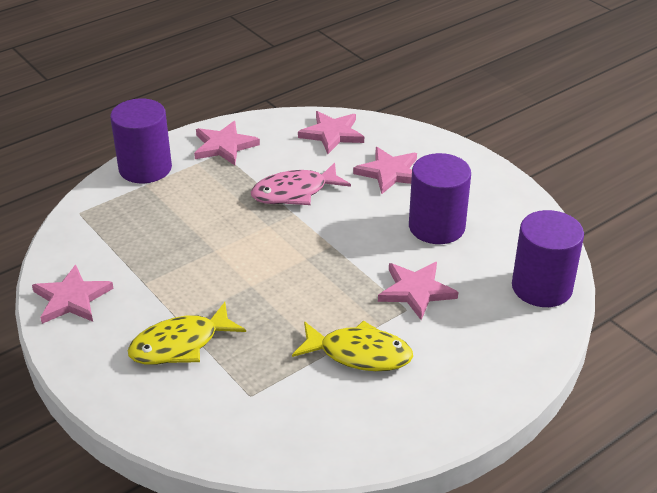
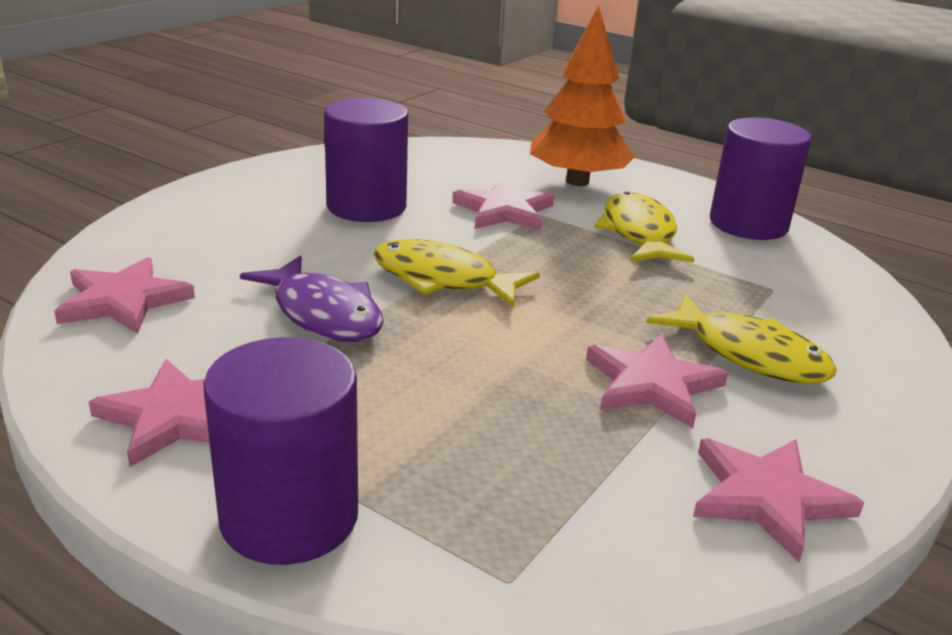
camera: 110 degrees left, 10 degrees down
pink fish [251,162,351,205] -> purple fish [240,255,383,342]
pink star [353,147,417,194] -> pink star moved to [586,334,728,428]
purple cylinder [512,210,584,307] -> purple cylinder moved to [710,117,812,240]
none -> yellow fish [373,239,540,307]
none -> orange tree [530,5,635,186]

